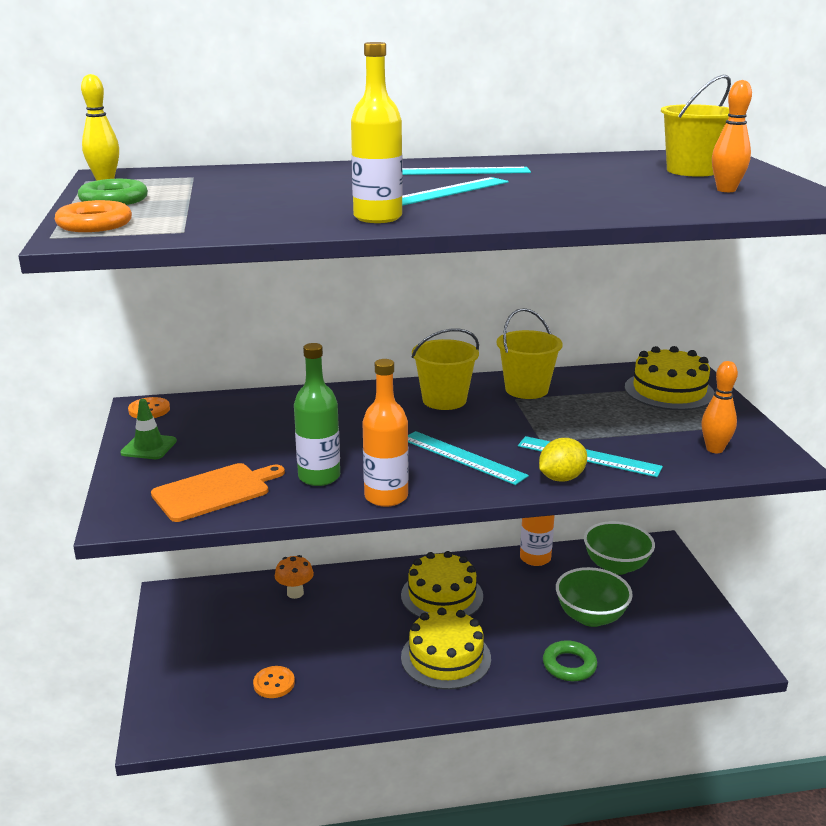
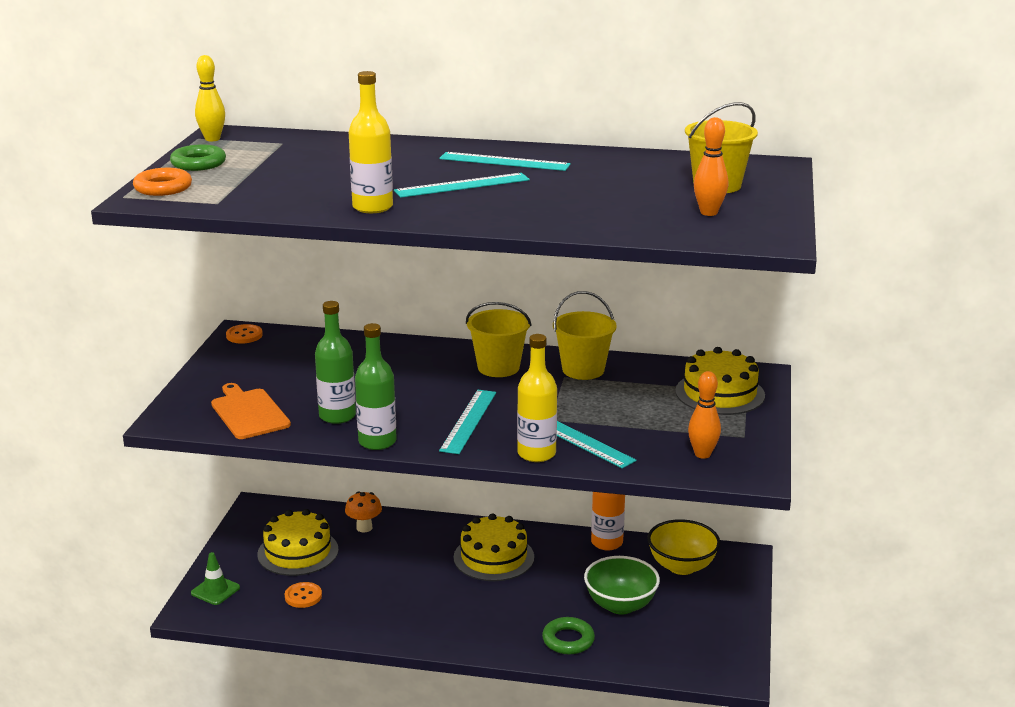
camera: 20 degrees right, 0 degrees up
green traffic cone [120,399,177,459] -> green traffic cone moved to [191,552,240,605]
orange cutting board [151,463,285,522] -> orange cutting board turned 105 degrees counterclockwise [211,383,291,439]
orange bottle [362,359,408,507] -> green bottle [355,323,397,450]
yellow cake [401,608,491,690] -> yellow cake moved to [257,509,339,576]
turquoise ruler [408,431,529,485] -> turquoise ruler turned 45 degrees clockwise [439,390,496,454]
yellow lemon [539,438,587,481] -> yellow bottle [517,334,557,462]
green bowl [584,521,655,575] -> yellow bowl [647,519,720,575]

